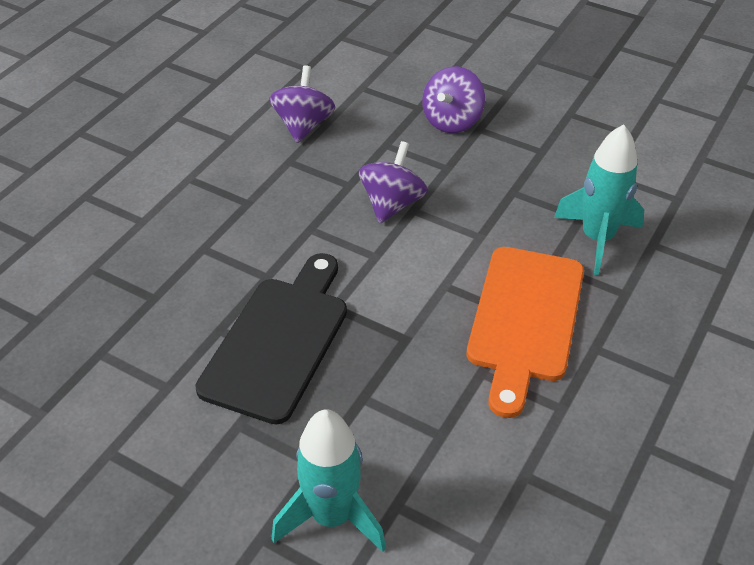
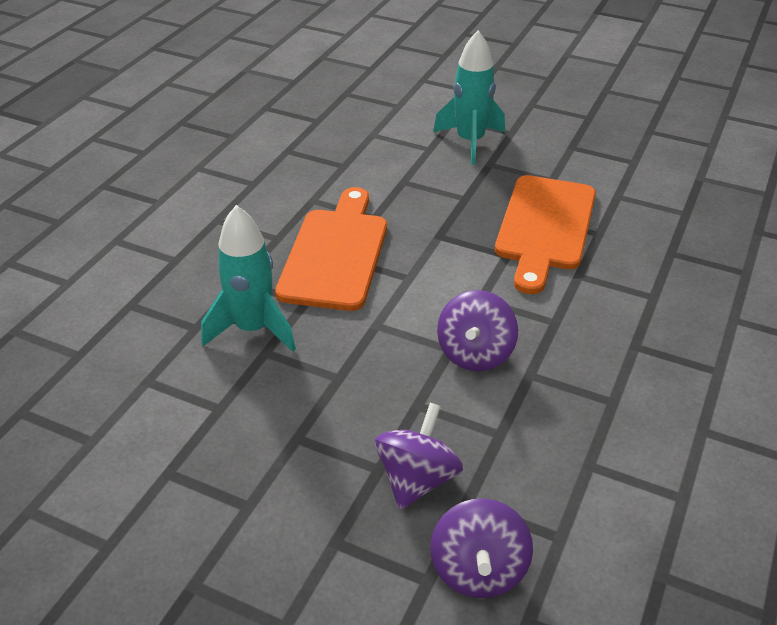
camera: 175 degrees right, 5 degrees down
black cutting board [195,253,347,425] -> orange cutting board [495,175,596,294]
purple spinning top [269,65,335,143] -> purple spinning top moved to [430,498,533,598]

